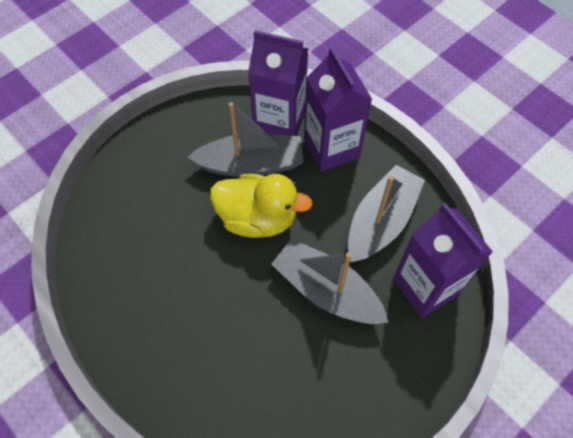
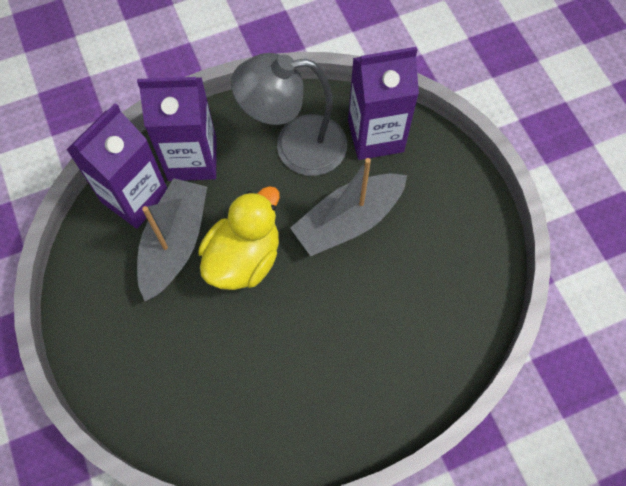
camera: 70 degrees left, 5 degrees up
grey boat [348,165,425,262] -> grey lamp [231,53,347,176]

